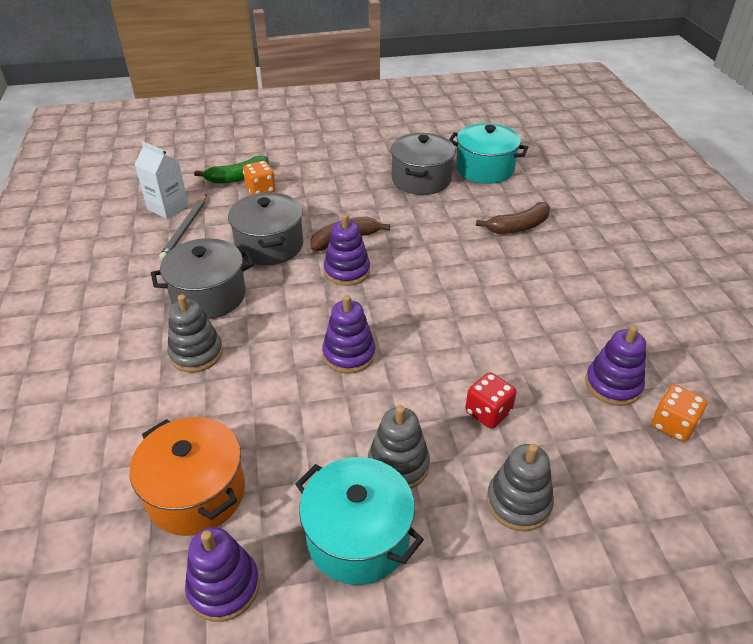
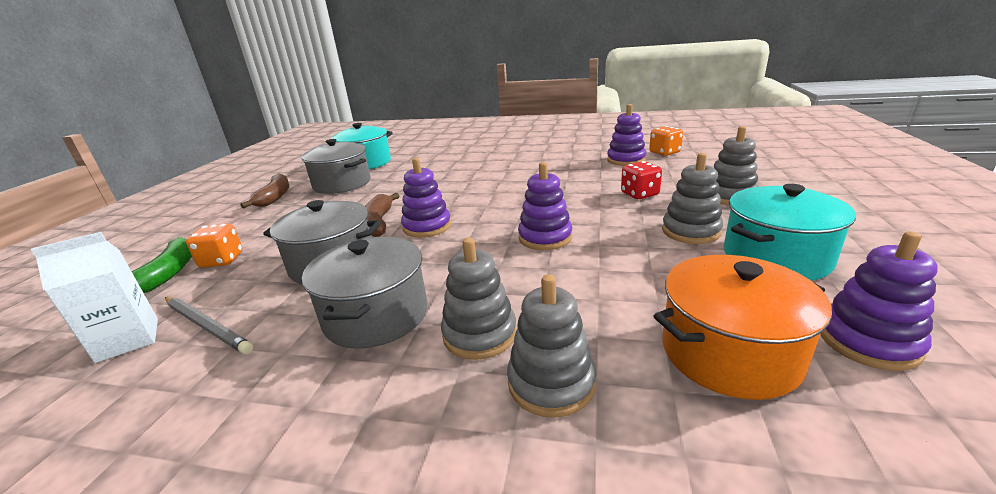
camera: 65 degrees left, 15 degrees down
brown banana [476,202,550,234] -> brown banana moved to [240,173,289,208]
none -> grey stacking toy [507,274,596,418]

